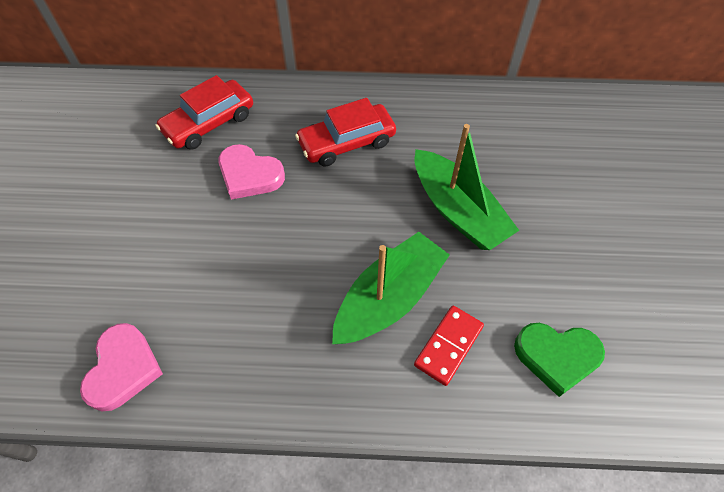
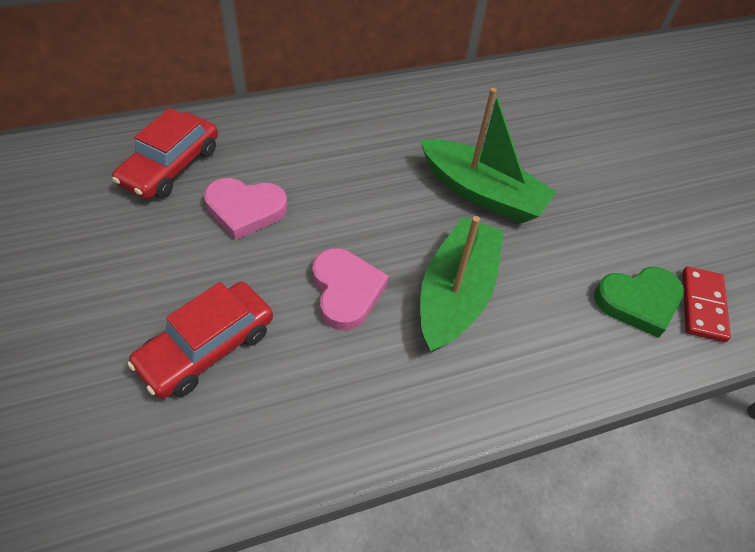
camera: 25 degrees left, 5 degrees down
pink heart [80,323,163,411] -> pink heart moved to [312,248,389,330]
red car [295,98,396,167] -> red car moved to [128,282,273,399]
red domino [414,306,484,386] -> red domino moved to [682,267,731,342]

